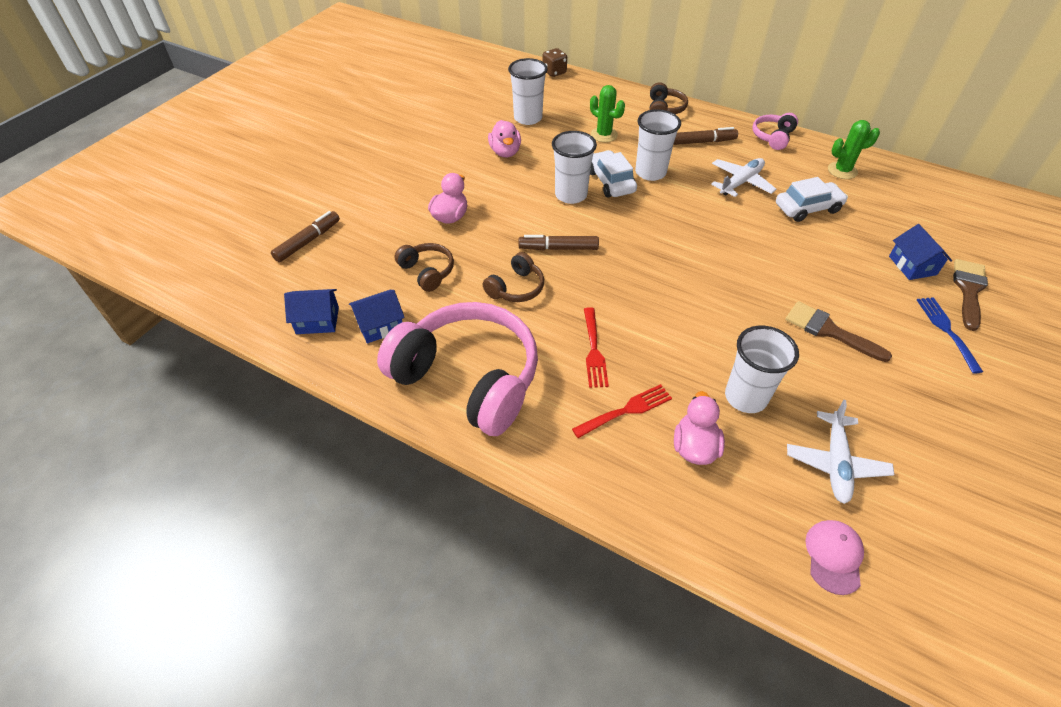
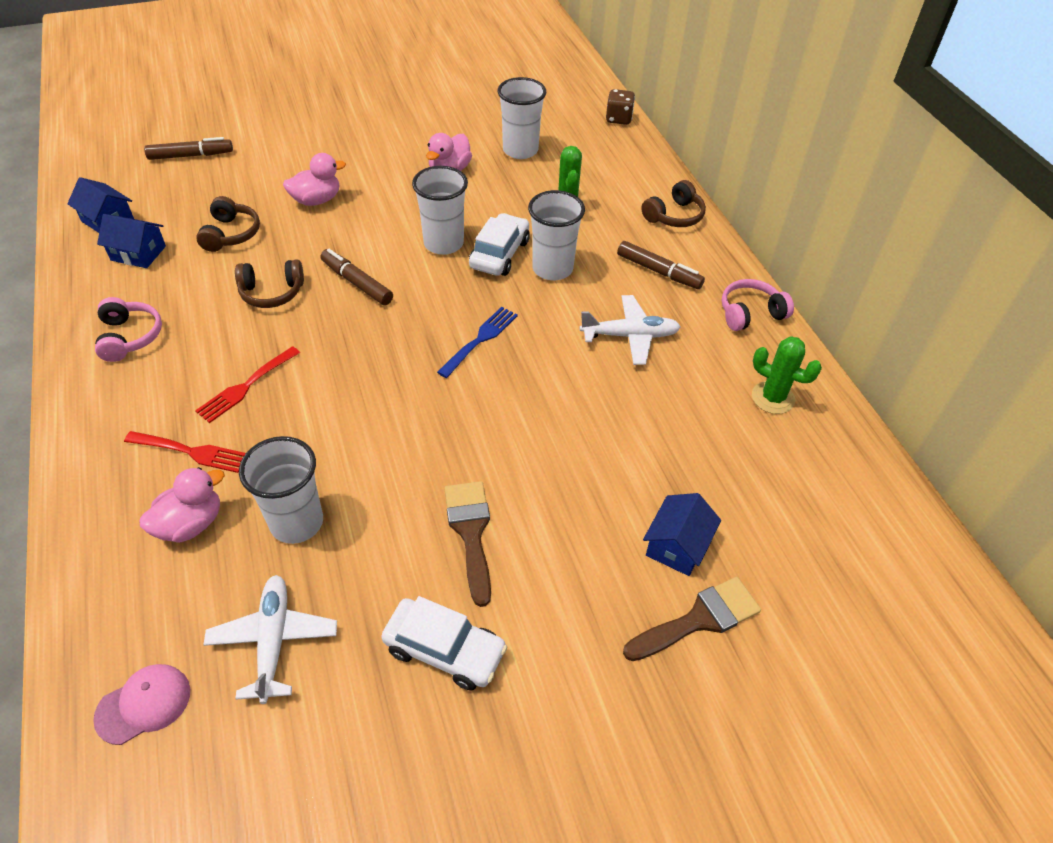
camera: 40 degrees right, 0 degrees up
pink headphones [377,302,538,436] -> pink headphones [95,297,162,362], size x0.45
white car [776,177,848,222] -> white car moved to [381,596,507,690]
white plane [787,400,894,504] -> white plane turned 120 degrees clockwise [203,575,337,704]
blue fork [917,297,983,374] -> blue fork moved to [437,307,518,378]

